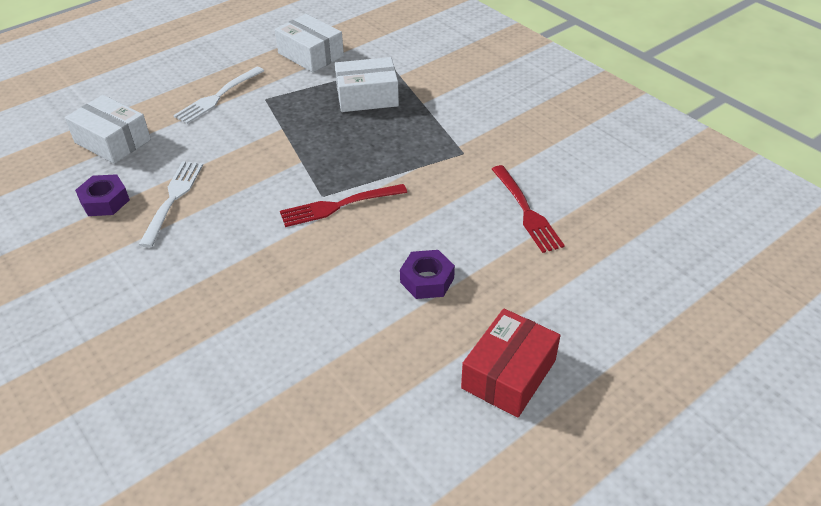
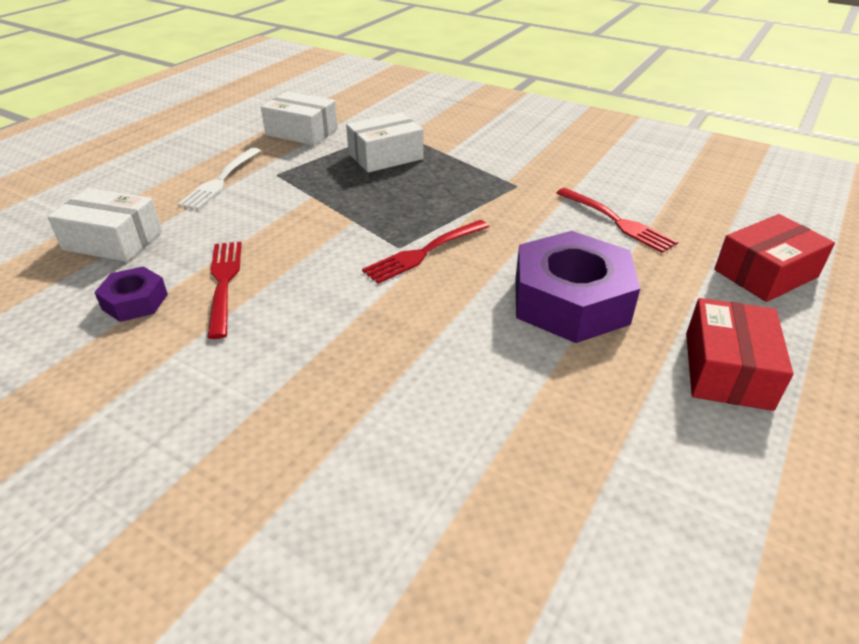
camera: 20 degrees left, 5 degrees down
white fork [139,161,203,247] -> red fork [207,242,242,339]
purple nut [400,250,455,299] -> purple nut [515,231,640,343], size x2.02
none -> red box [714,214,835,302]

